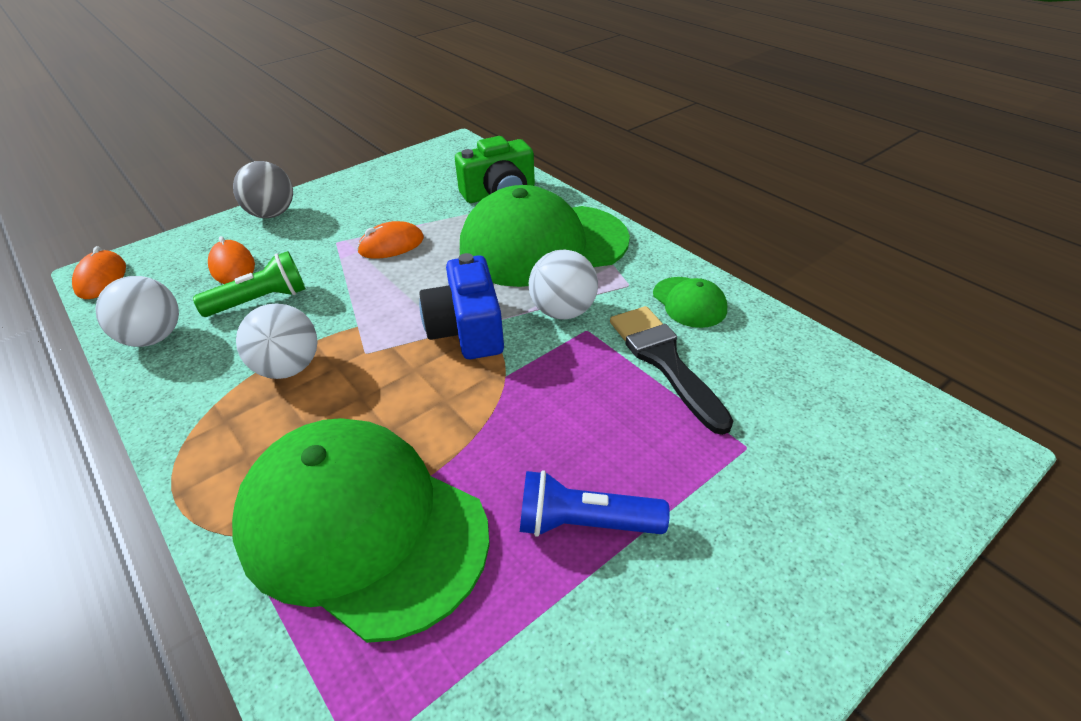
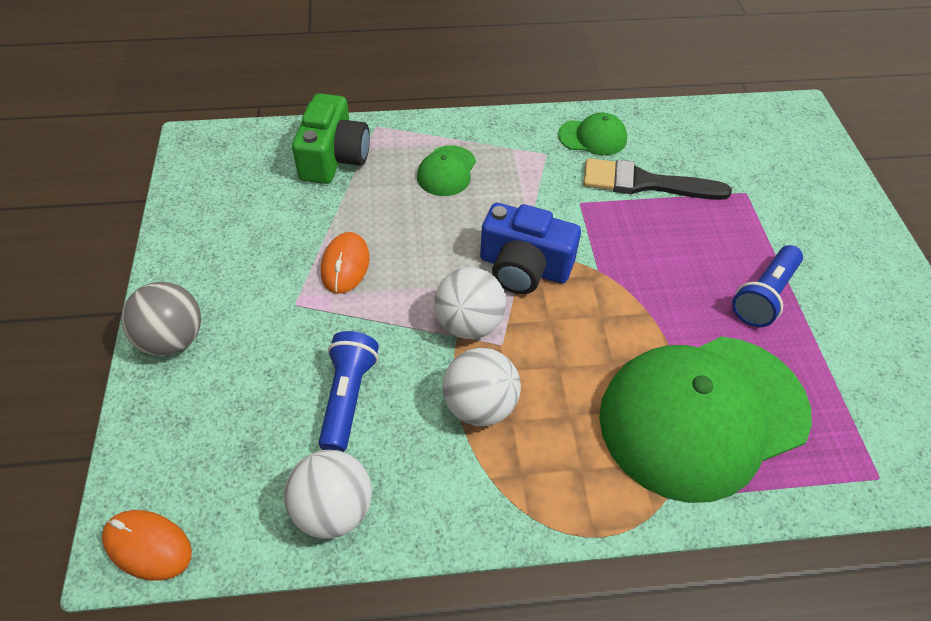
camera: 60 degrees left, 10 degrees up
green flashlight [193,251,306,317] -> blue flashlight [319,331,379,452]
orange mouse [208,236,255,284] -> none
green cap [460,185,630,287] -> green cap [417,146,476,196], size x0.42
white ball [529,250,598,320] -> white ball moved to [434,267,506,339]

